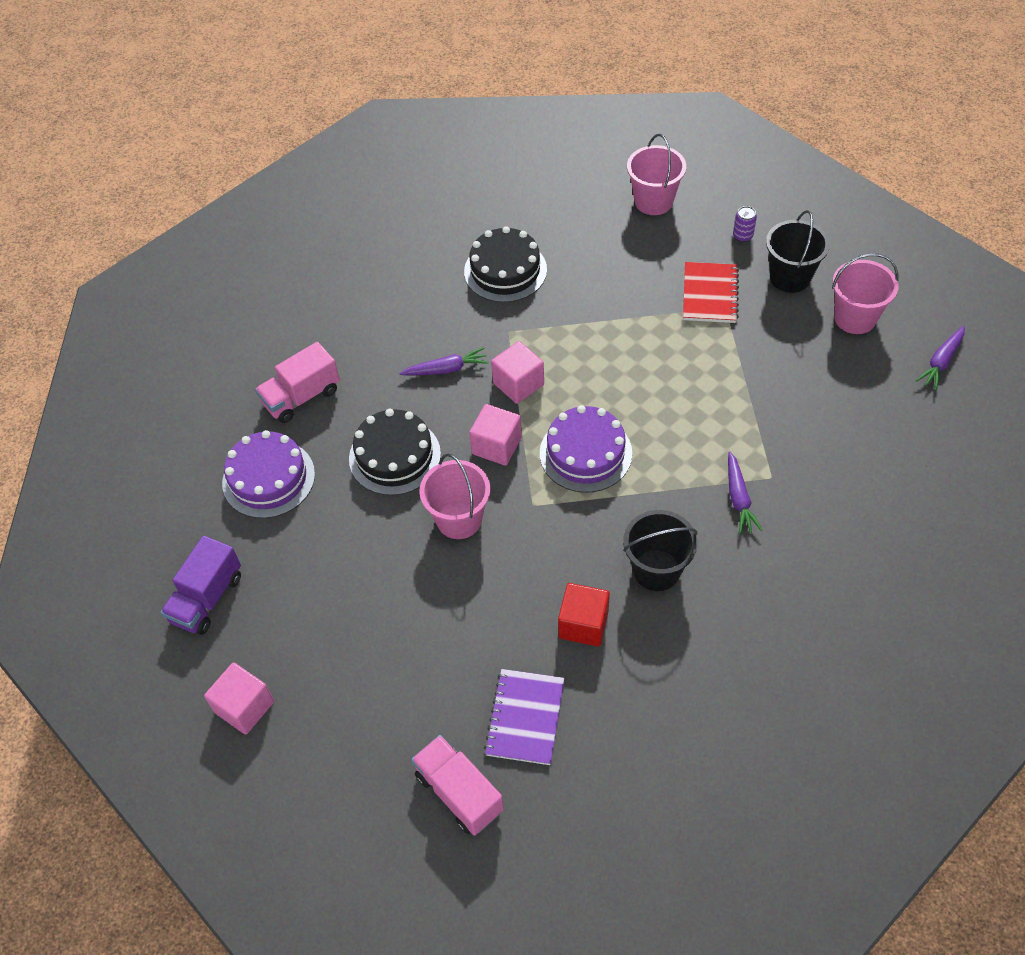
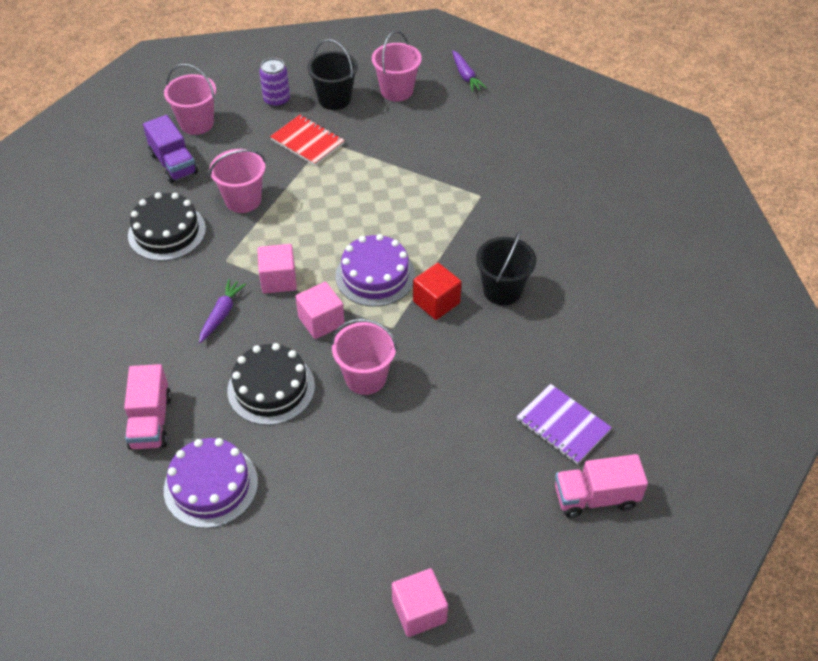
camera: 60 degrees left, 5 degrees down
purple truck [161,536,241,635] -> purple truck moved to [143,115,198,183]
red cube [558,583,610,646] -> red cube moved to [413,263,462,320]
purple carrot [728,451,763,534] -> none
purple can [733,206,757,242] -> purple can [259,58,290,107], size x1.58
none -> pink bucket [209,149,266,213]

